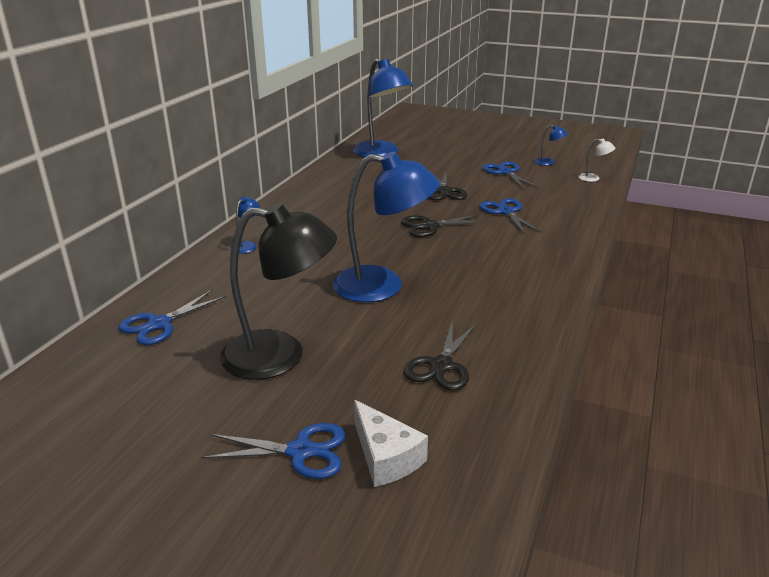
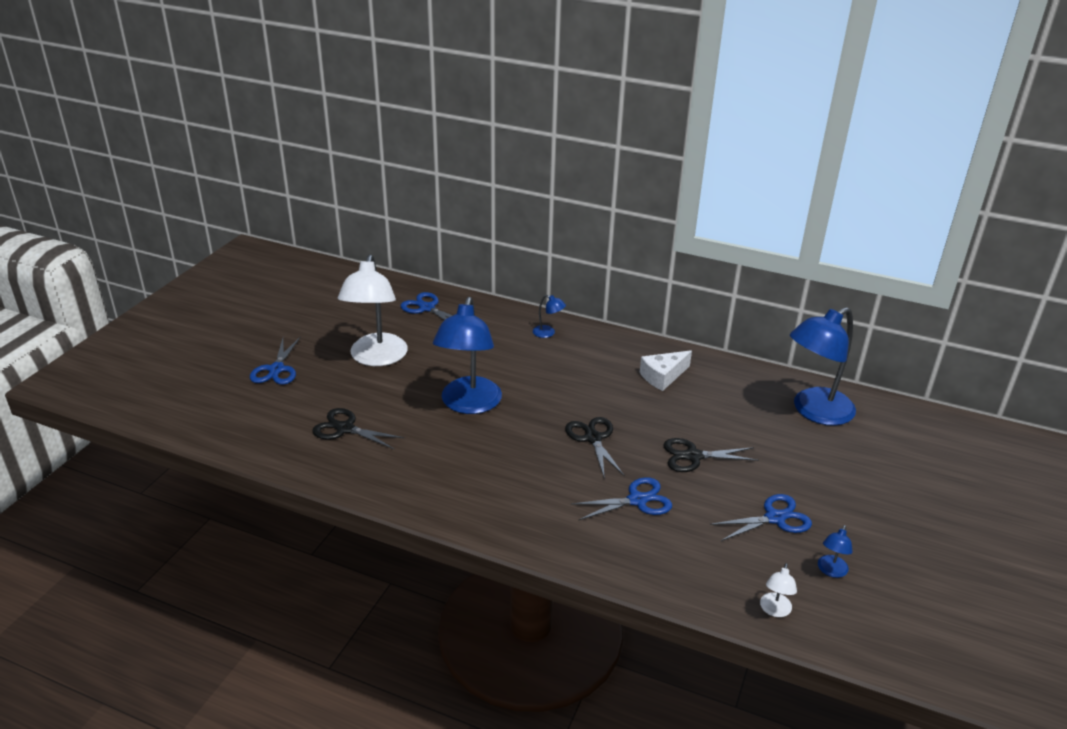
camera: 90 degrees right, 5 degrees up
black lamp [220,203,337,380] -> white lamp [338,254,408,366]
white cheese [354,400,428,487] -> white cheese moved to [640,350,692,391]

